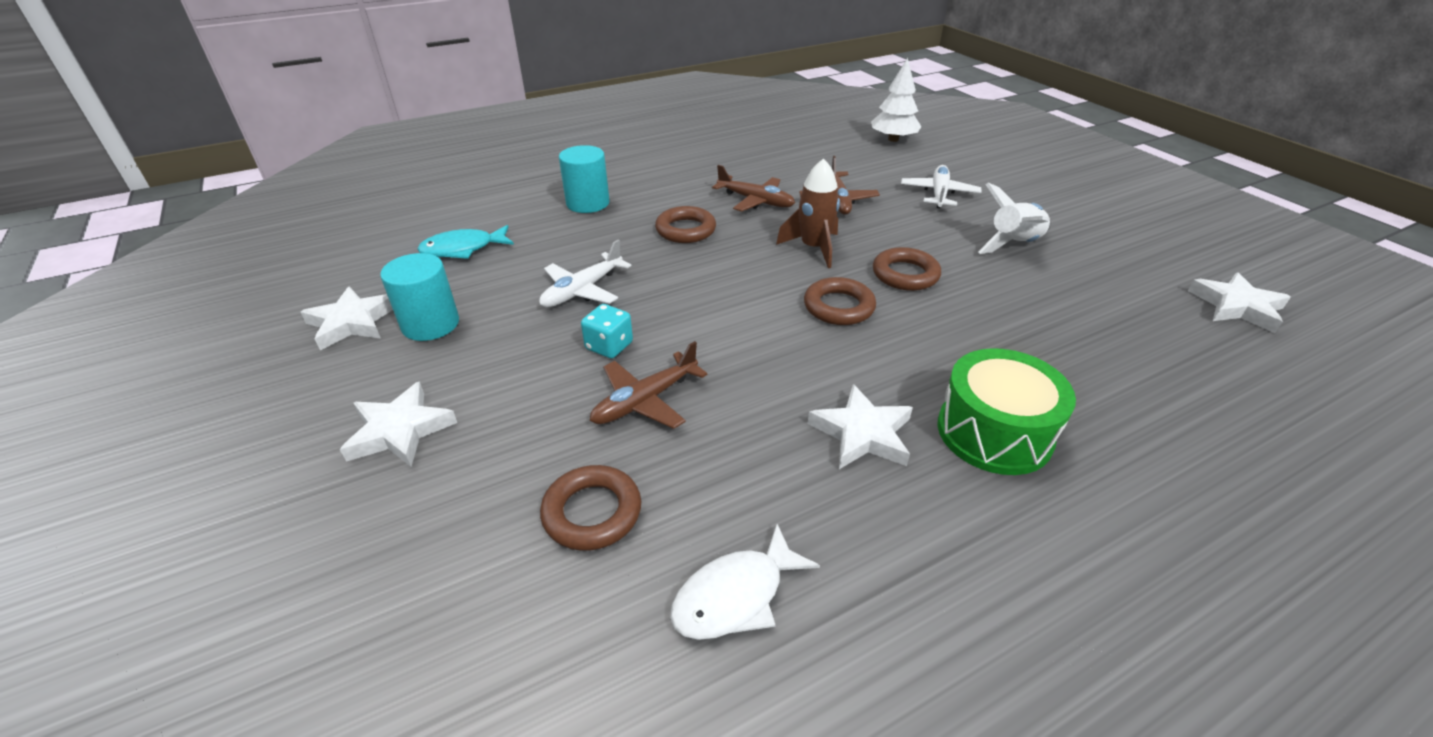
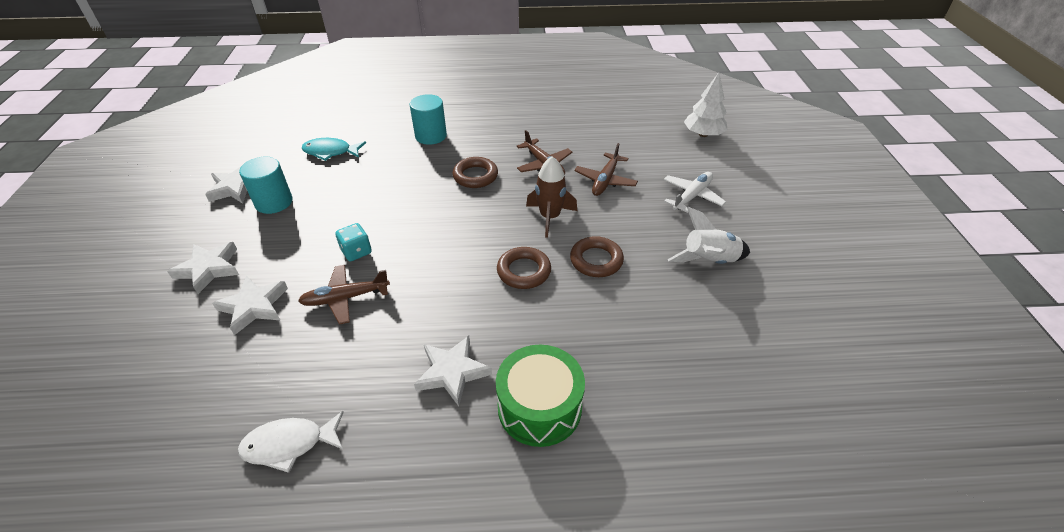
camera: 25 degrees right, 5 degrees up
white plane [539,240,631,307] -> none
brown ring [540,465,641,551] -> none
white star [1188,272,1291,333] -> white star moved to [212,276,288,335]

